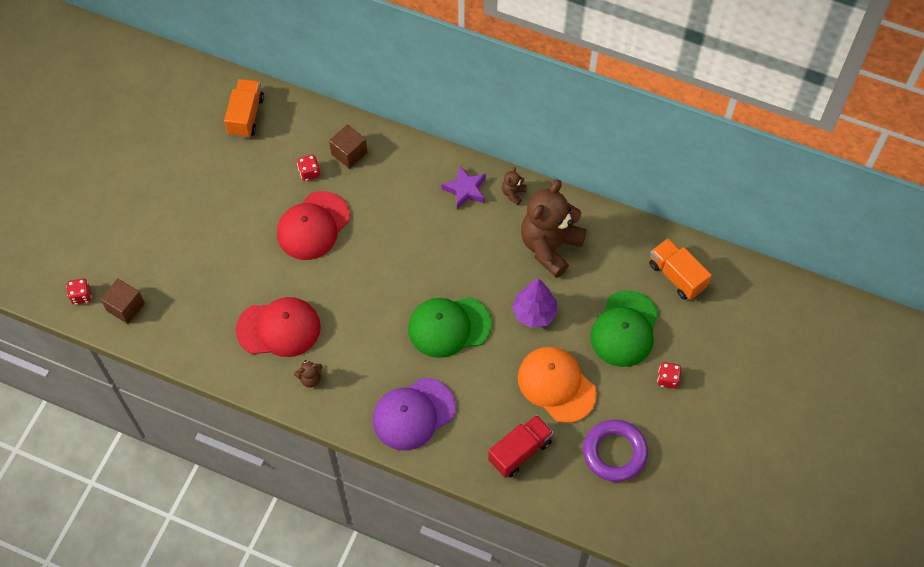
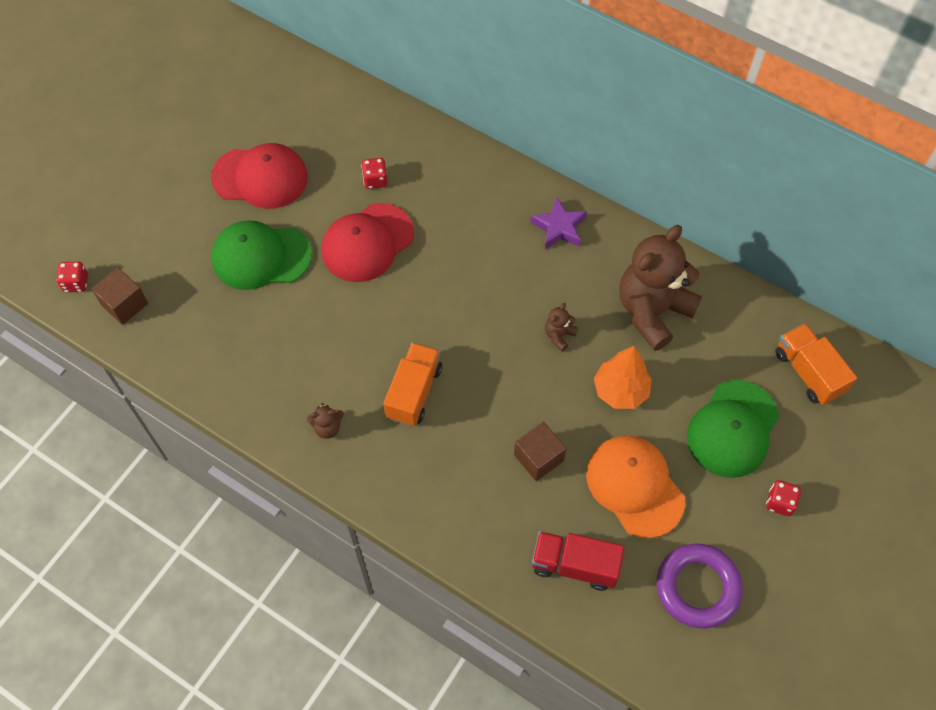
camera: 10 degrees right, 0 degrees up
orange truck [224,79,264,138] -> orange truck moved to [383,342,442,426]
red cap [236,297,321,357] -> red cap moved to [211,143,308,209]
brown cube [329,124,367,169] -> brown cube moved to [514,421,566,481]
purple cap [373,378,456,451] -> none
green cap [408,297,492,358] -> green cap moved to [211,220,312,290]
red truck [488,415,553,478] -> red truck turned 135 degrees counterclockwise [532,531,624,591]
brown teddy bear [502,167,527,205] -> brown teddy bear moved to [545,303,578,351]
purple tree [512,278,557,328] -> orange tree [594,346,652,409]

